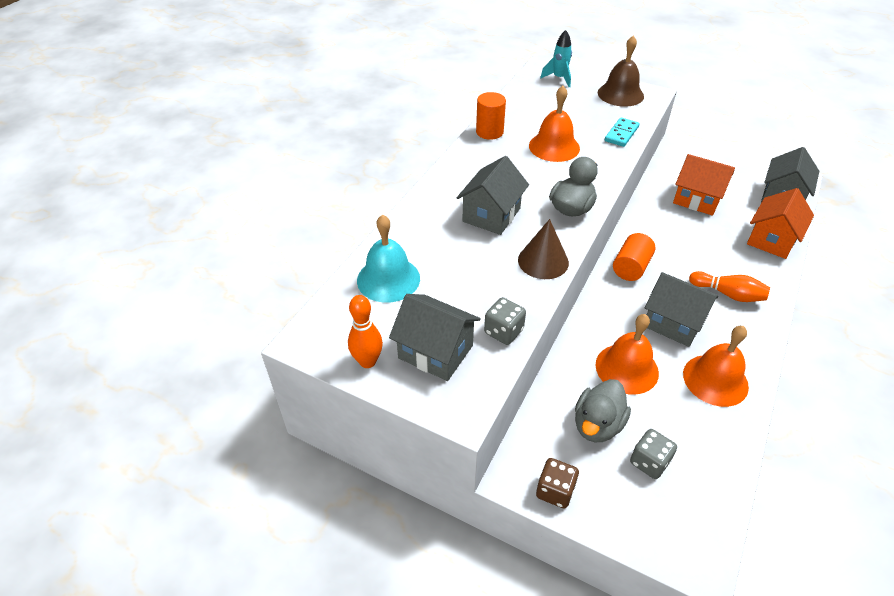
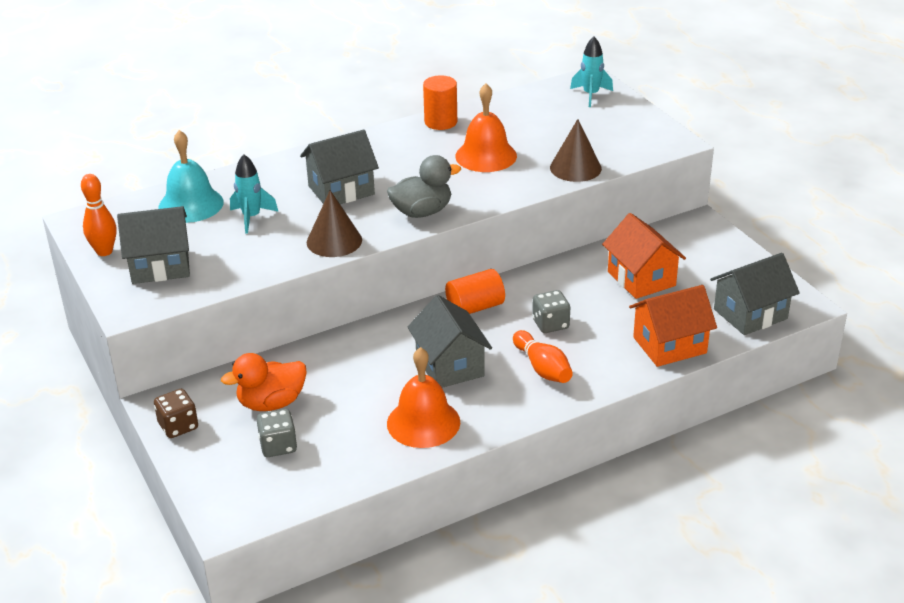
camera: 35 degrees right, 10 degrees down
grey house [389,294,481,381] -> grey house turned 75 degrees counterclockwise [117,206,190,284]
grey dice [484,297,526,345] -> grey dice moved to [532,290,570,333]
grey duck [575,379,631,442] -> orange duck [221,353,307,411]
orange bell [595,314,659,395] -> none
brown bell [598,35,644,107] -> none
turquoise domino [605,117,639,147] -> brown cone [550,119,602,182]
none -> turquoise rocket [230,154,279,234]

